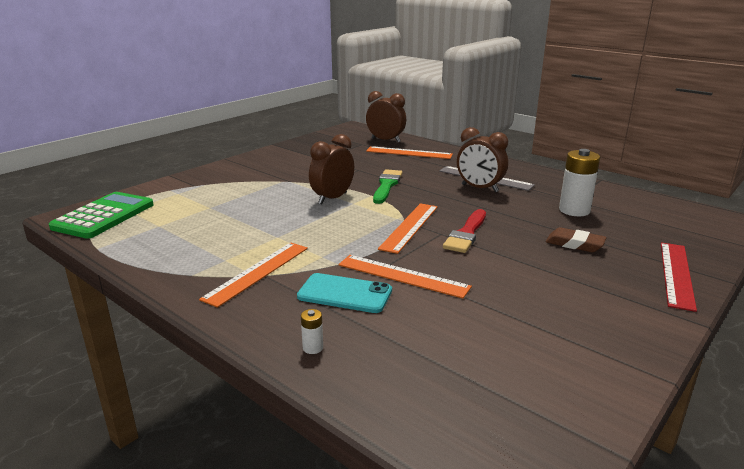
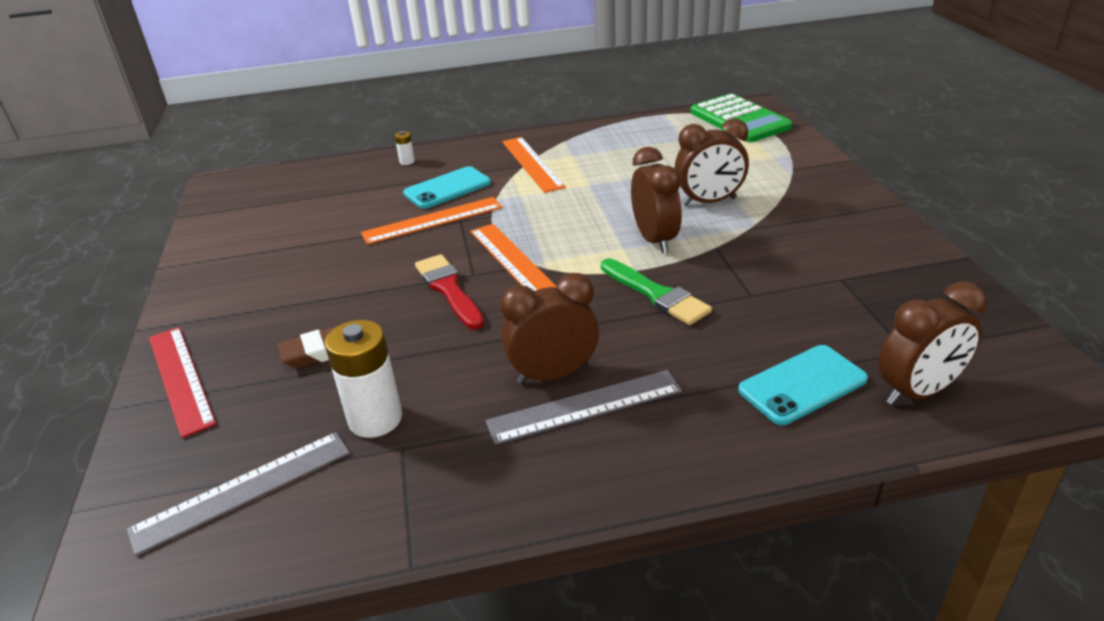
camera: 130 degrees right, 10 degrees up
orange ruler [366,146,453,159] -> turquoise phone [738,345,868,425]
none -> grey ruler [127,432,350,556]
none -> brown clock [674,118,749,206]

